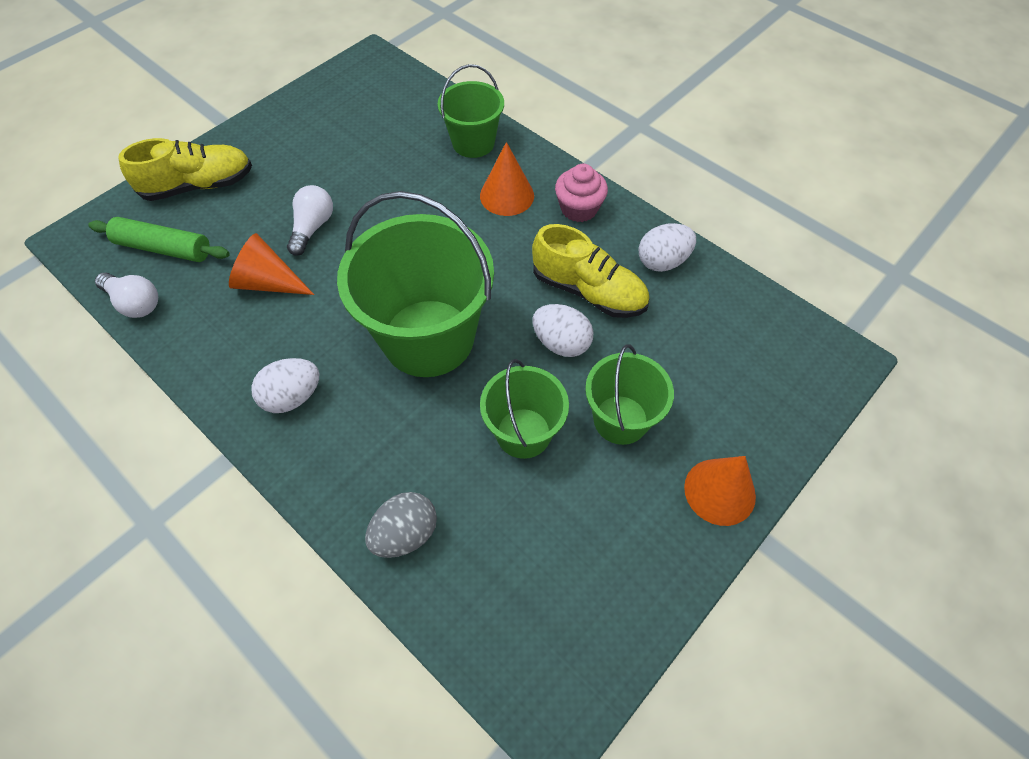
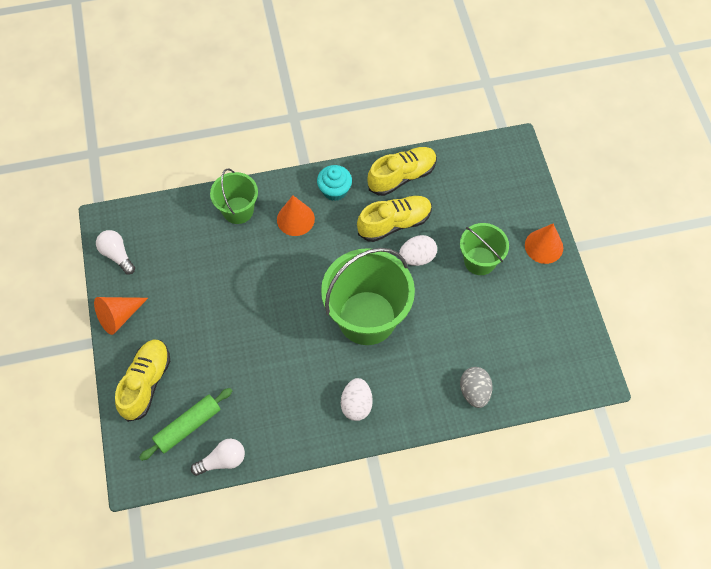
camera: 55 degrees left, 5 degrees up
orange cone [229,233,314,295] -> orange cone moved to [94,297,148,335]
white light bulb [287,185,333,256] -> white light bulb moved to [96,230,135,274]
green bucket [480,359,569,459] -> none
pink cupcake [555,164,608,222] -> turquoise cupcake [317,165,352,201]
white egg [638,223,696,272] -> yellow shoe [367,147,437,196]

